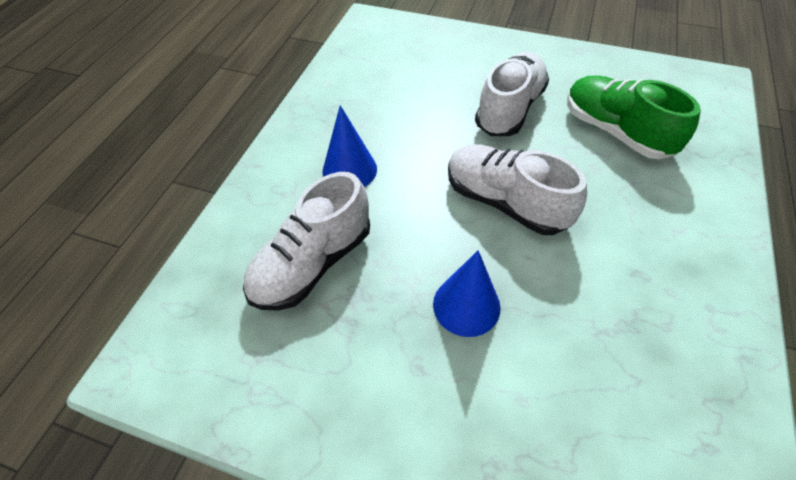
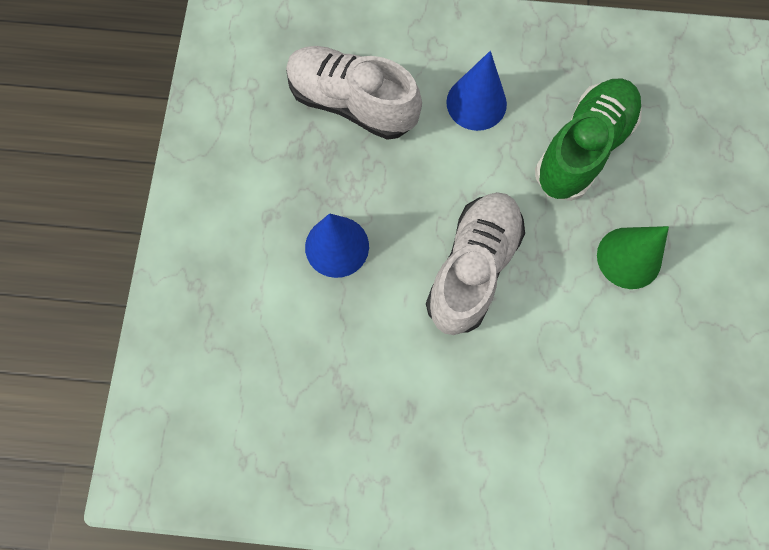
camera: 75 degrees right, 20 degrees up
white shoe [475,52,549,136] -> green cone [597,226,669,289]
green shoe [567,76,701,159] -> green shoe moved to [535,78,642,201]

